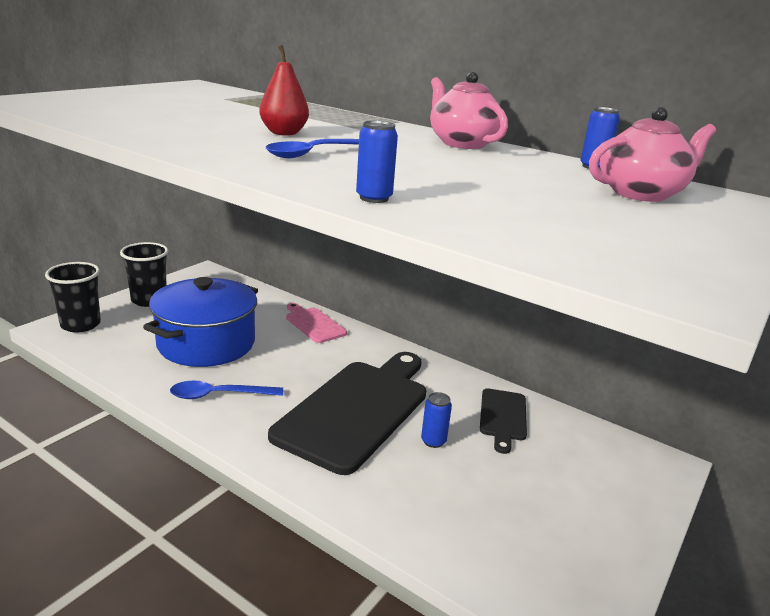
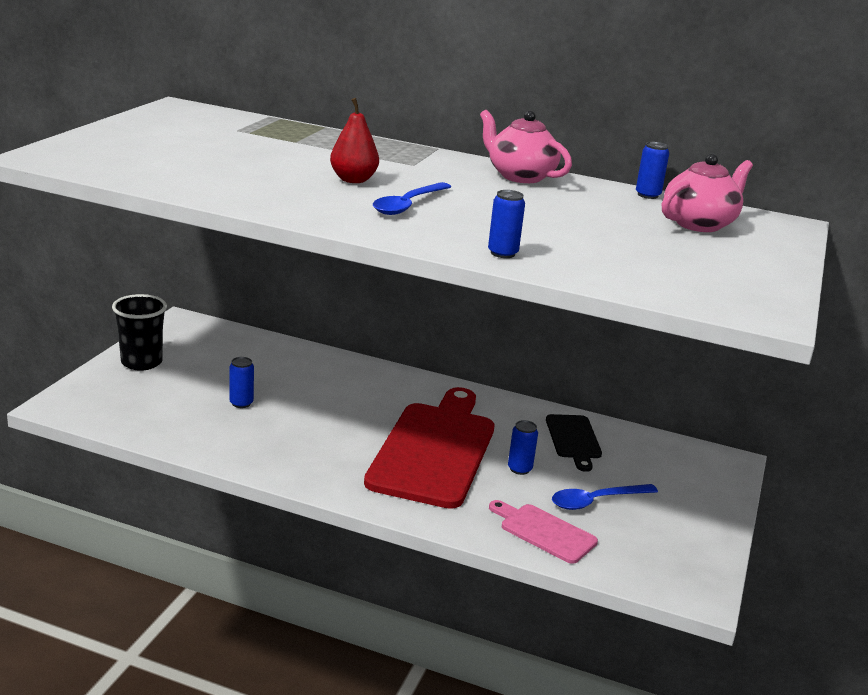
camera: 15 degrees left, 0 degrees up
black cup [45,262,101,333] -> none
blue pot [143,277,258,367] -> blue can [229,357,254,408]
blue spoon [170,381,283,399] -> blue spoon moved to [552,484,658,510]
black cutting board [268,352,426,475] -> red cutting board [364,387,494,509]
pink cutting board [286,303,347,343] -> pink cutting board moved to [489,500,598,564]

